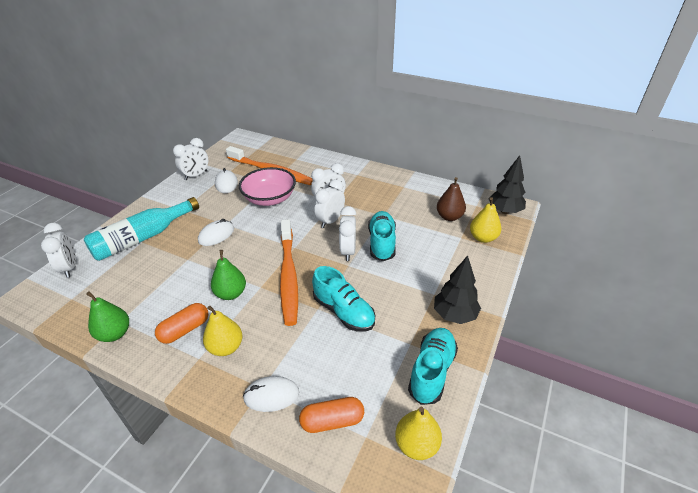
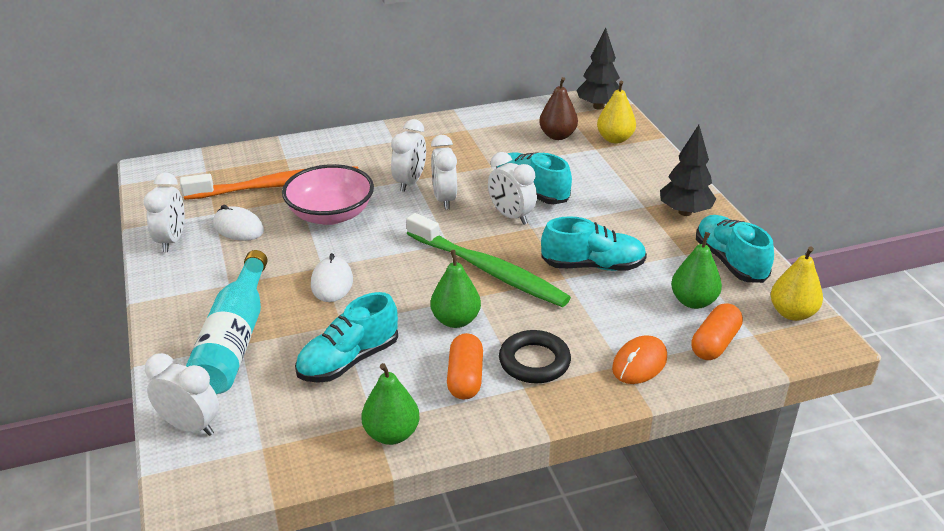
camera: 45 degrees left, 5 degrees down
yellow pear [203,306,243,356] -> black ring [499,330,571,383]
white mouse [243,376,299,412] -> orange mouse [612,335,667,384]
orange toothbrush [280,219,298,326] -> green toothbrush [406,213,571,307]
none -> turquoise shoe [295,292,398,383]
none -> green pear [671,232,722,309]

